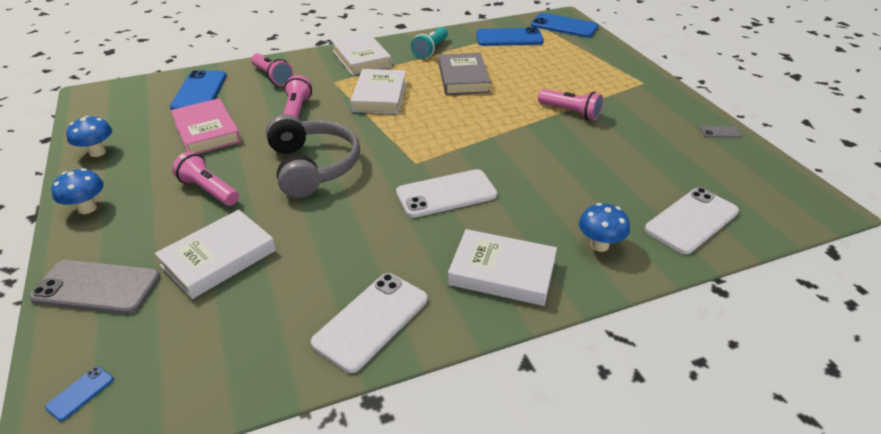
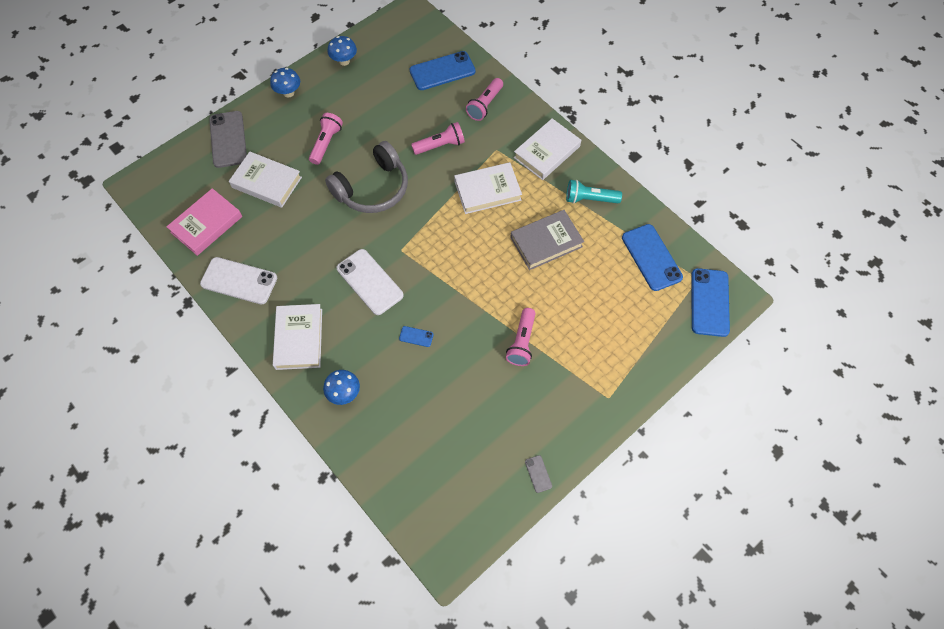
camera: 70 degrees right, 25 degrees up
blue phone [45,366,114,421] -> blue phone moved to [399,326,434,347]
pink book [171,98,241,154] -> pink book moved to [166,188,242,256]
white phone [645,188,739,254] -> none

